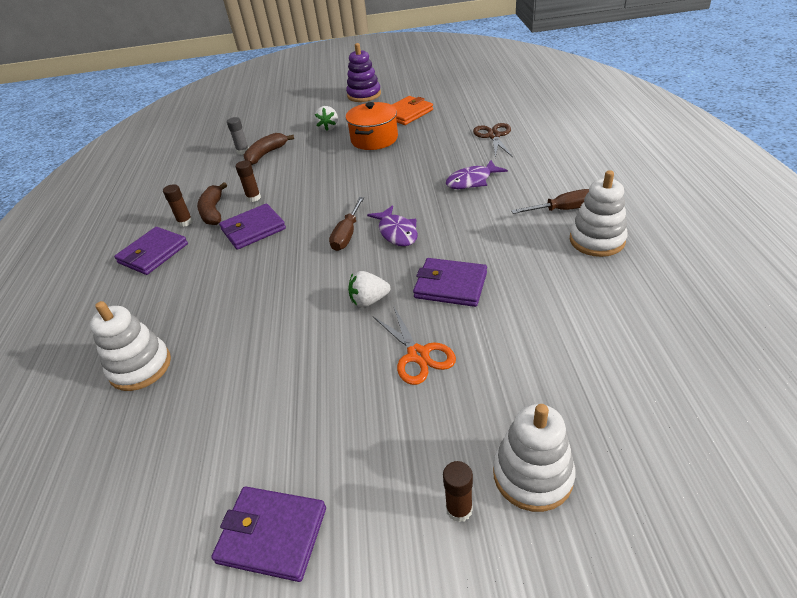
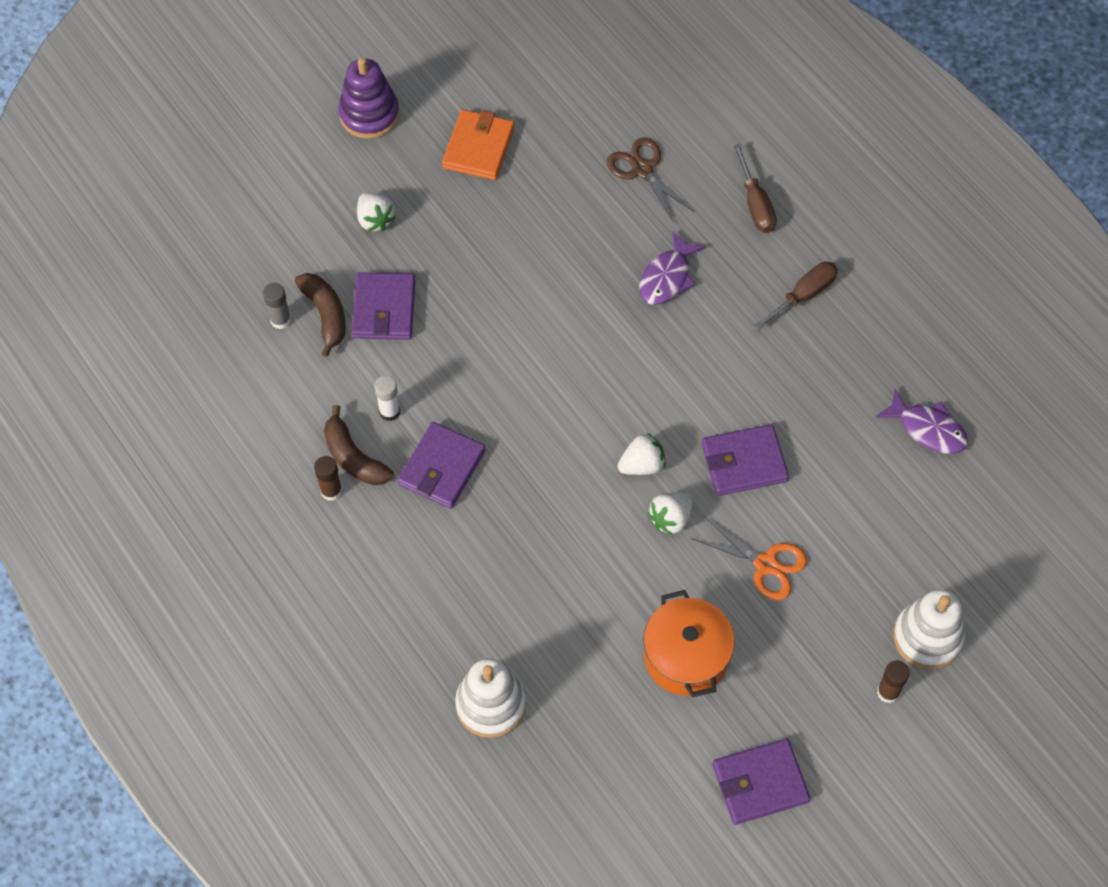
camera: 35 degrees left, 20 degrees up
purple wallet [114,227,188,275] -> purple wallet moved to [352,272,415,340]
brown glue stick [236,161,261,202] -> white glue stick [374,375,400,421]
brown banana [244,133,294,165] -> brown banana turned 150 degrees clockwise [295,273,346,357]
brown screwdriver [329,197,364,251] -> brown screwdriver moved to [733,144,777,233]
orange pot [346,102,398,150] -> orange pot moved to [643,590,735,698]
purple fish [367,205,418,246] -> purple fish moved to [876,388,968,454]
white stacking toy [570,170,628,257] -> none
none -> white strawberry [618,432,666,475]

